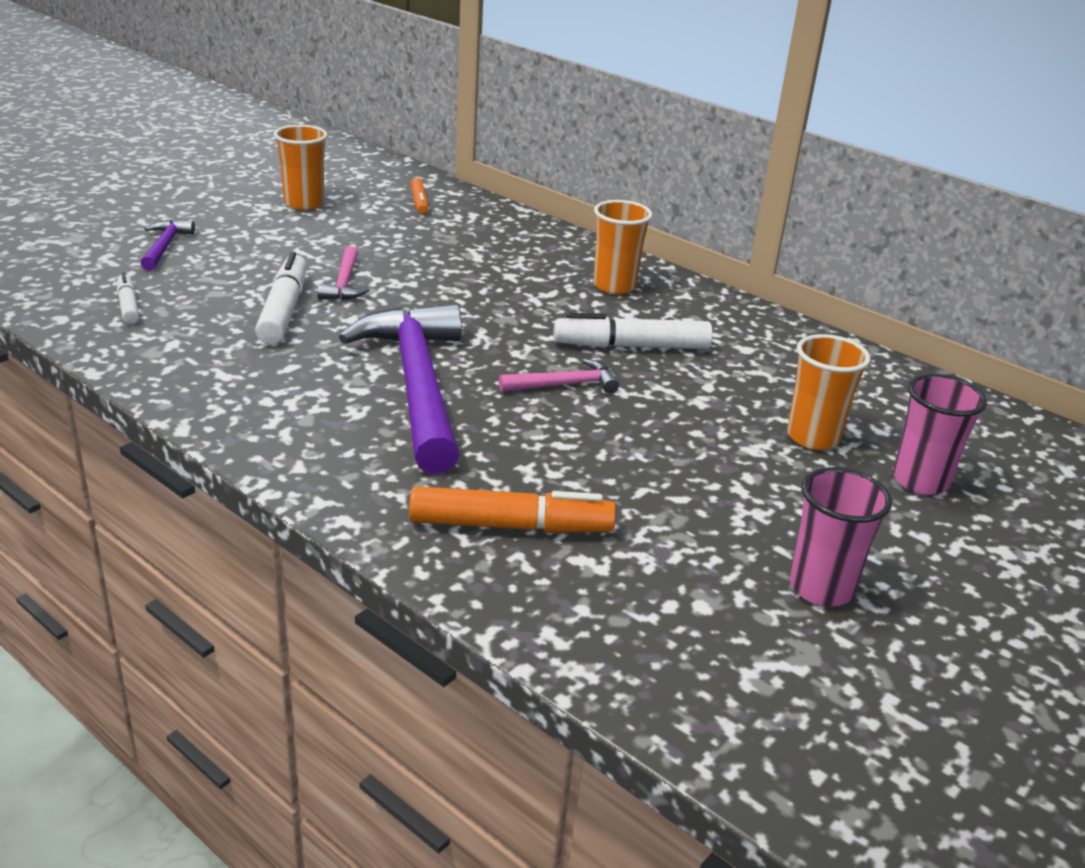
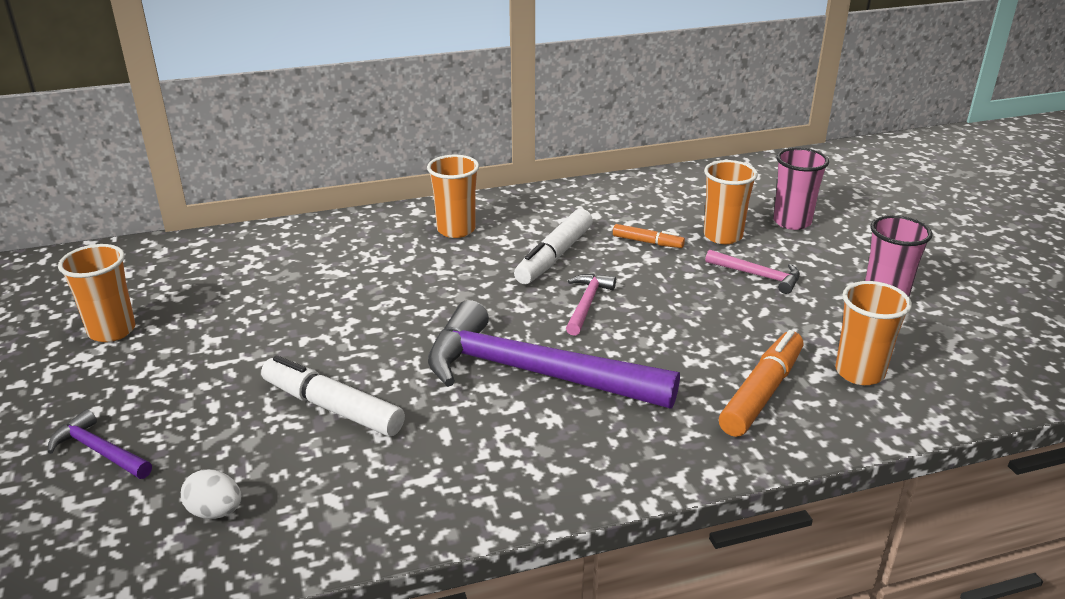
camera: 55 degrees left, 0 degrees up
white marker [117,272,139,324] -> white egg [181,469,242,519]
pink hammer [317,246,370,300] -> pink hammer moved to [705,249,800,294]
orange marker [410,178,428,214] -> orange marker moved to [613,224,685,248]
none -> orange cup [835,281,912,385]

